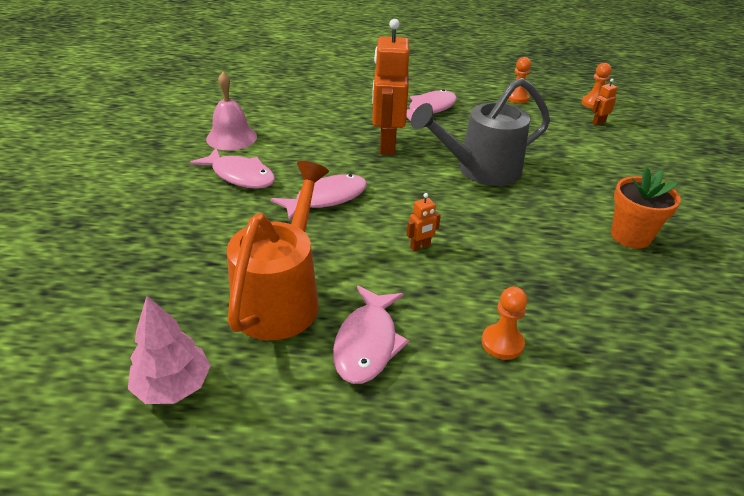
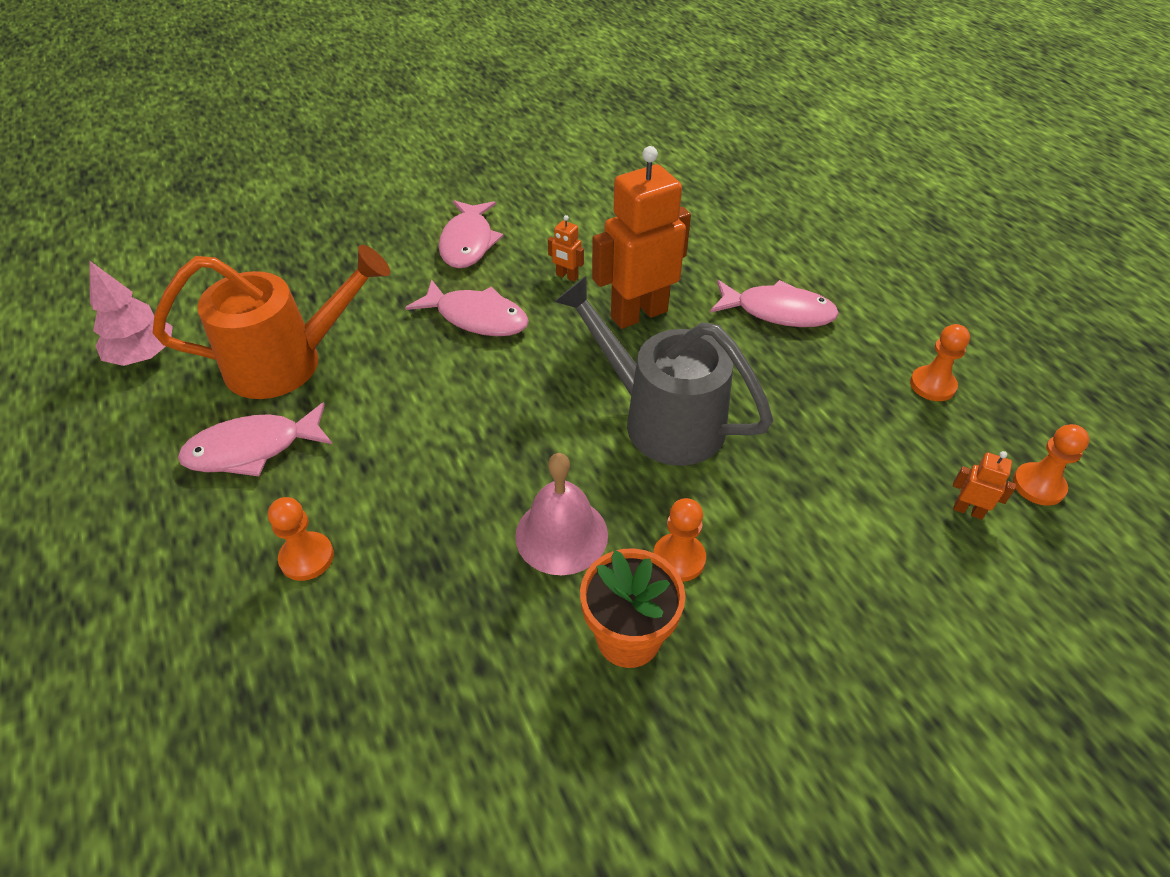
camera: 60 degrees right, 10 degrees up
pink bell [206,72,257,150] -> pink bell moved to [515,453,608,575]
orange robot [407,193,441,251] -> orange robot moved to [548,215,584,281]
none -> orange pawn [653,498,706,582]

